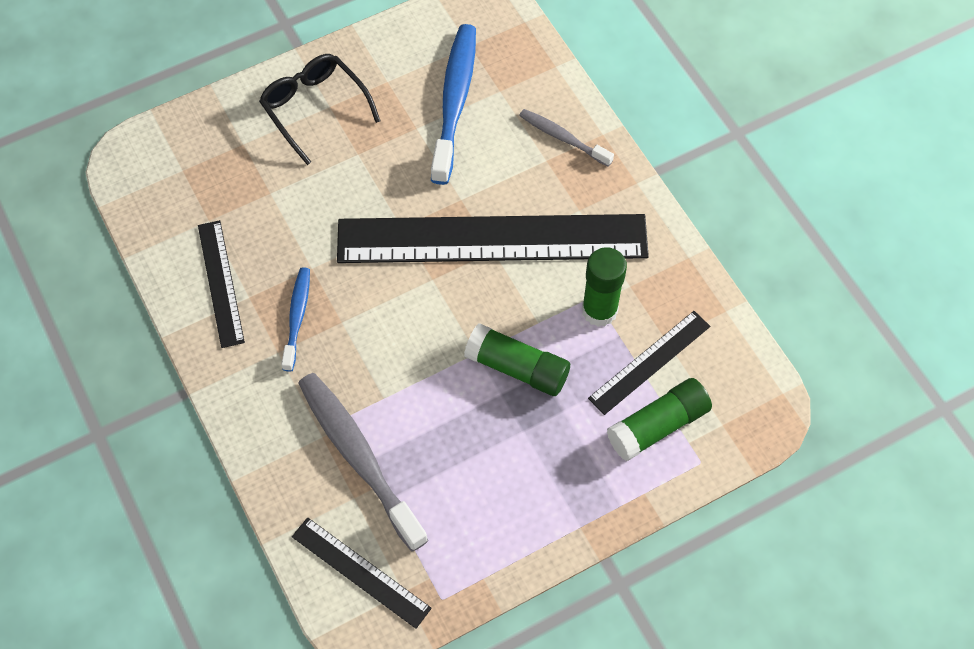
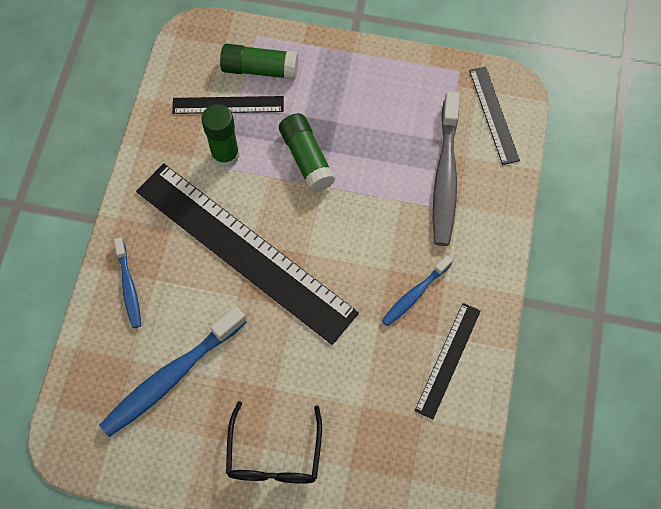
camera: 140 degrees left, 5 degrees up
grey toothbrush [519,109,614,167] -> blue toothbrush [114,237,141,328]

